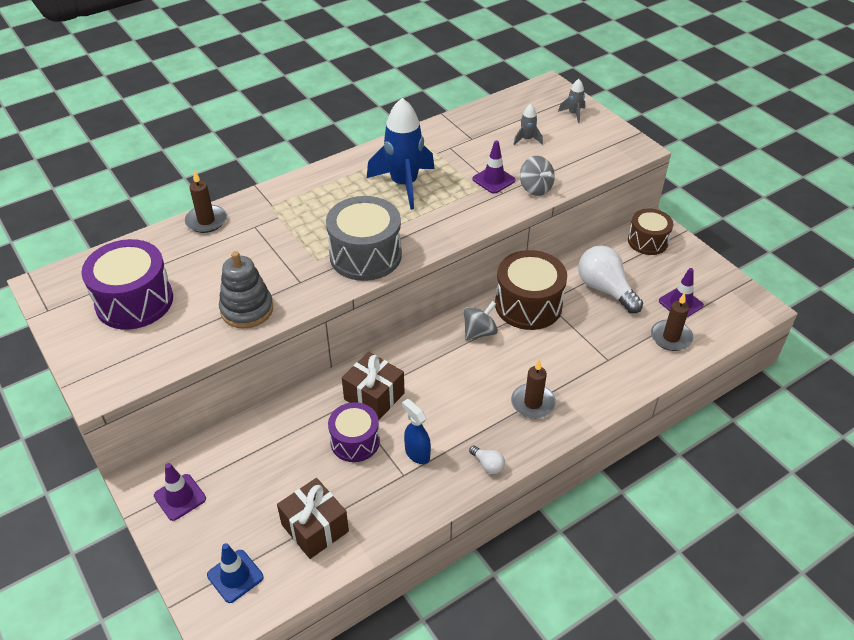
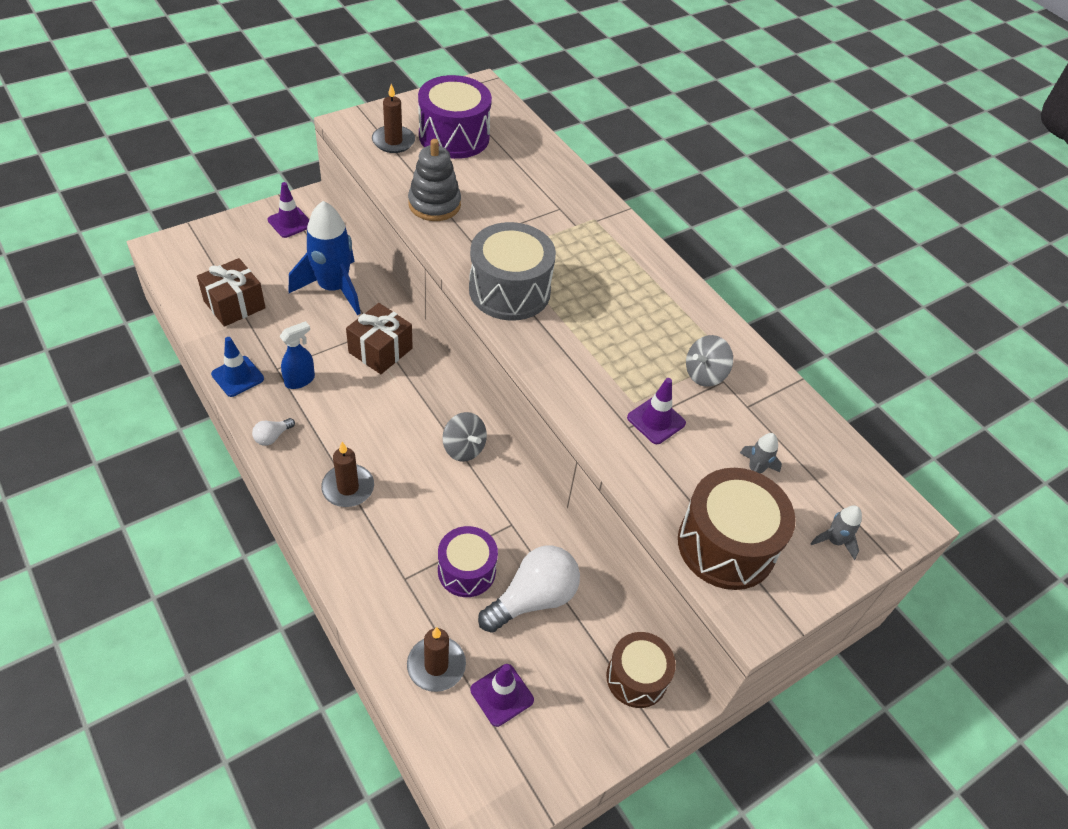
camera: 85 degrees right, 5 degrees up
brown candle [185,170,227,233] -> brown candle moved to [372,84,415,153]
blue traffic cone [207,543,263,603] -> blue traffic cone moved to [211,337,264,397]
purple drum [328,402,380,462] -> purple drum moved to [438,526,498,597]
blue rocket [367,98,435,210] -> blue rocket moved to [289,201,361,315]
brown drum [495,250,567,330] -> brown drum moved to [678,468,796,590]
grey spinning top [520,156,555,196] -> grey spinning top moved to [686,335,733,387]

